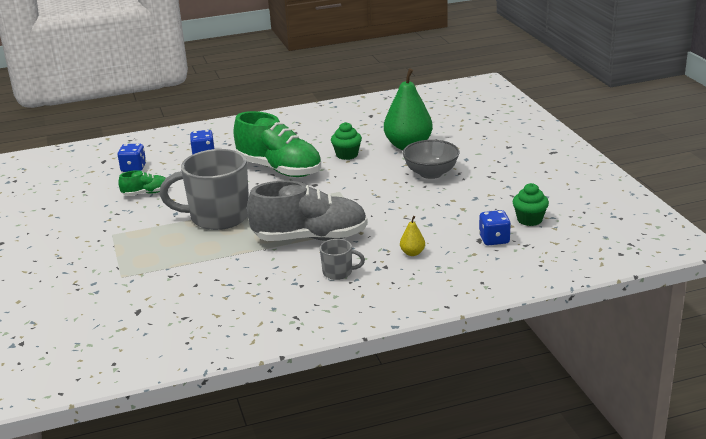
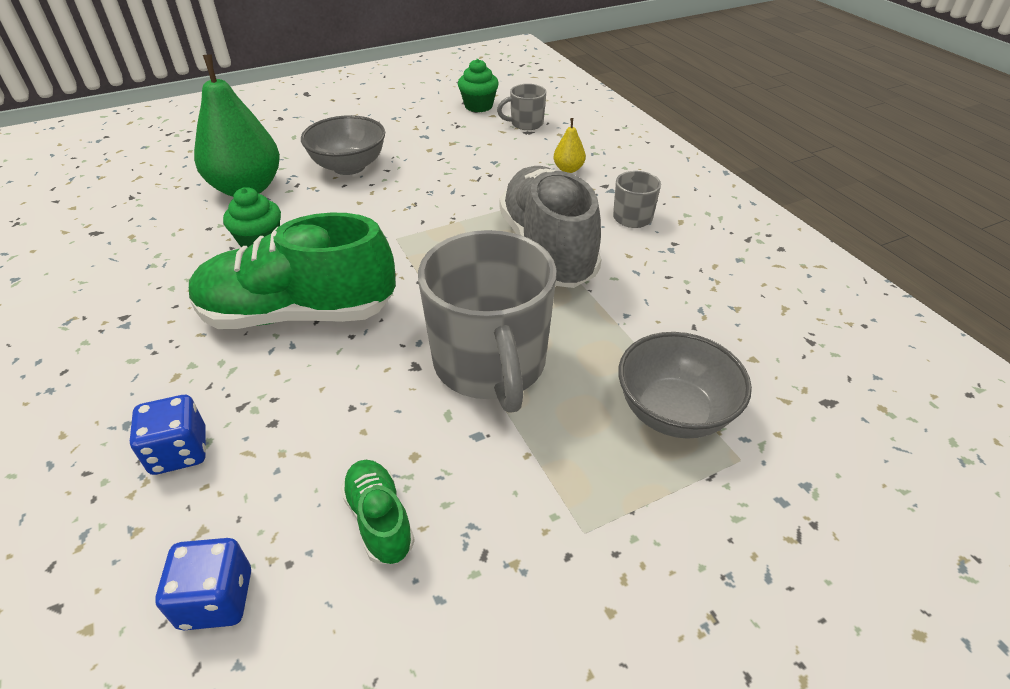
camera: 100 degrees left, 15 degrees up
green shoe [233,111,321,177] -> green shoe turned 120 degrees counterclockwise [189,213,396,329]
blue dice [479,210,511,245] -> grey mug [497,84,546,130]
none -> grey bowl [618,332,752,439]

